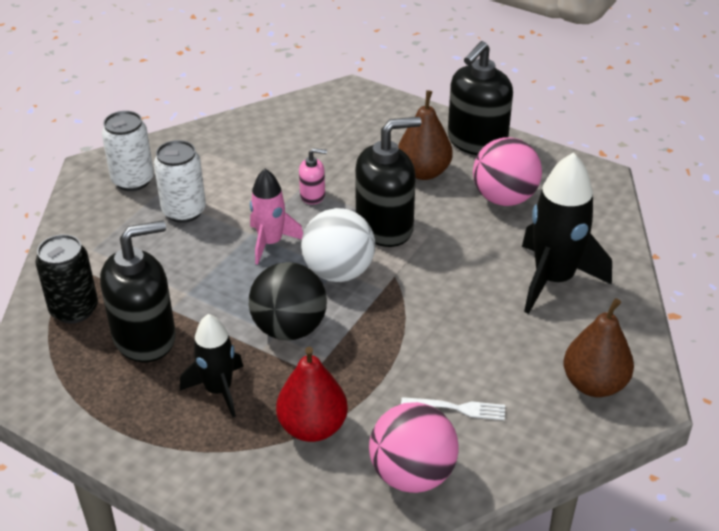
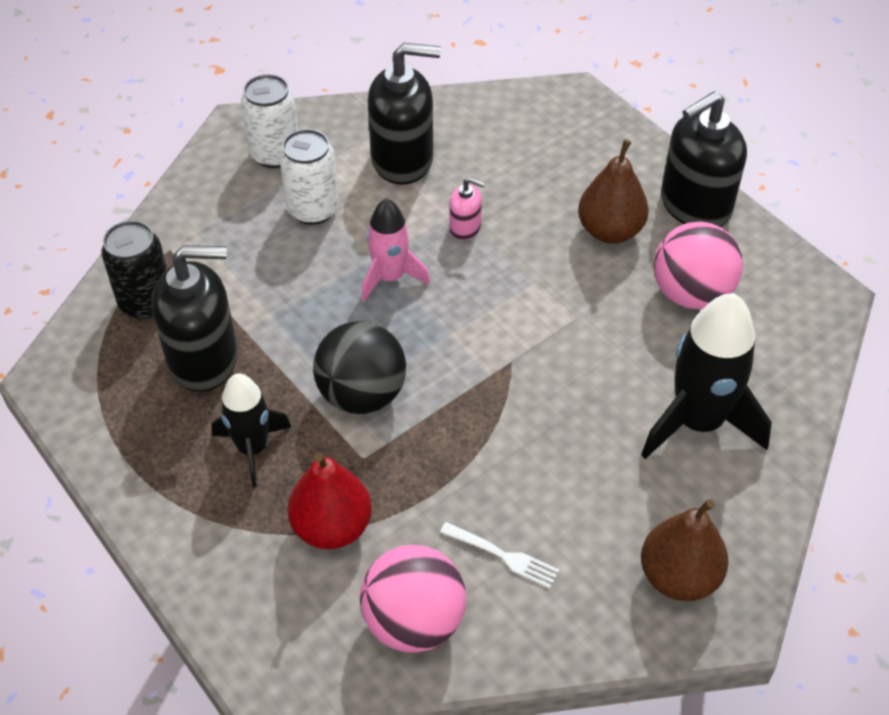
camera: 20 degrees right, 10 degrees up
white ball [301,208,375,282] -> none
black soap dispenser [355,117,421,247] -> black soap dispenser moved to [368,43,441,185]

